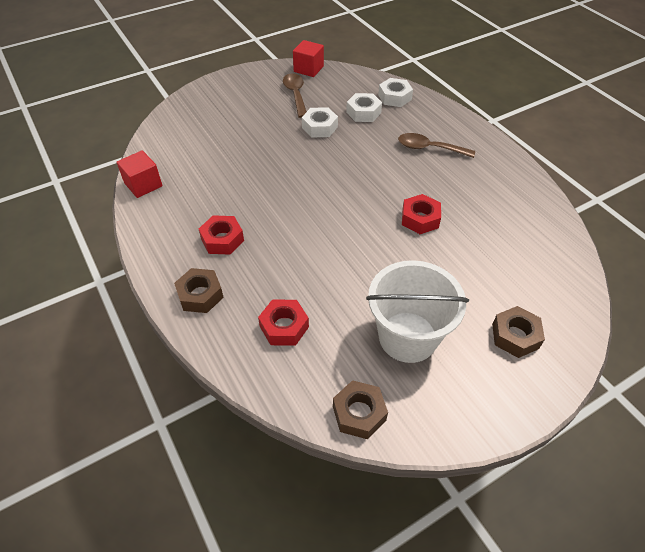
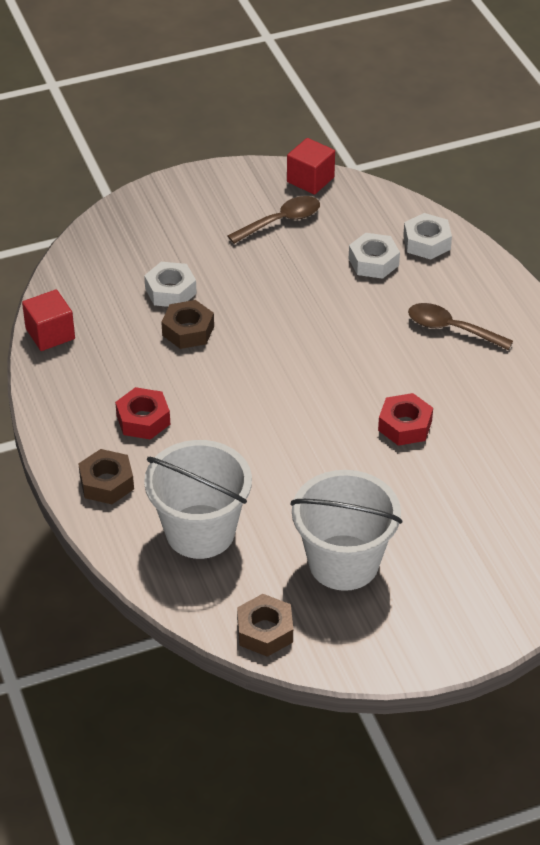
camera: 10 degrees right, 5 degrees down
red nut [258,300,309,346] -> white bucket [144,440,252,559]
brown spoon [283,73,307,118] -> brown spoon turned 60 degrees clockwise [228,196,320,244]
white nut [302,107,338,138] -> white nut moved to [144,262,197,307]
brown nut [492,306,545,358] -> brown nut moved to [161,300,214,349]

